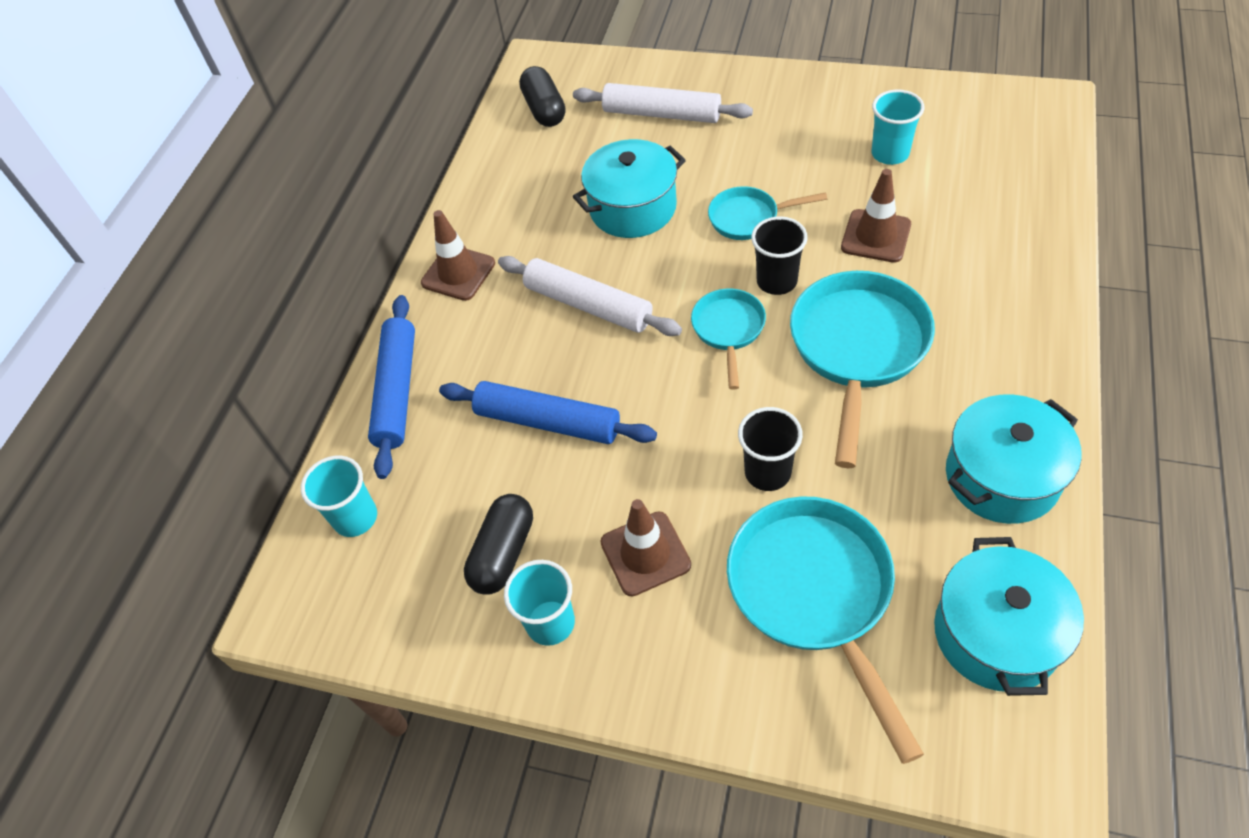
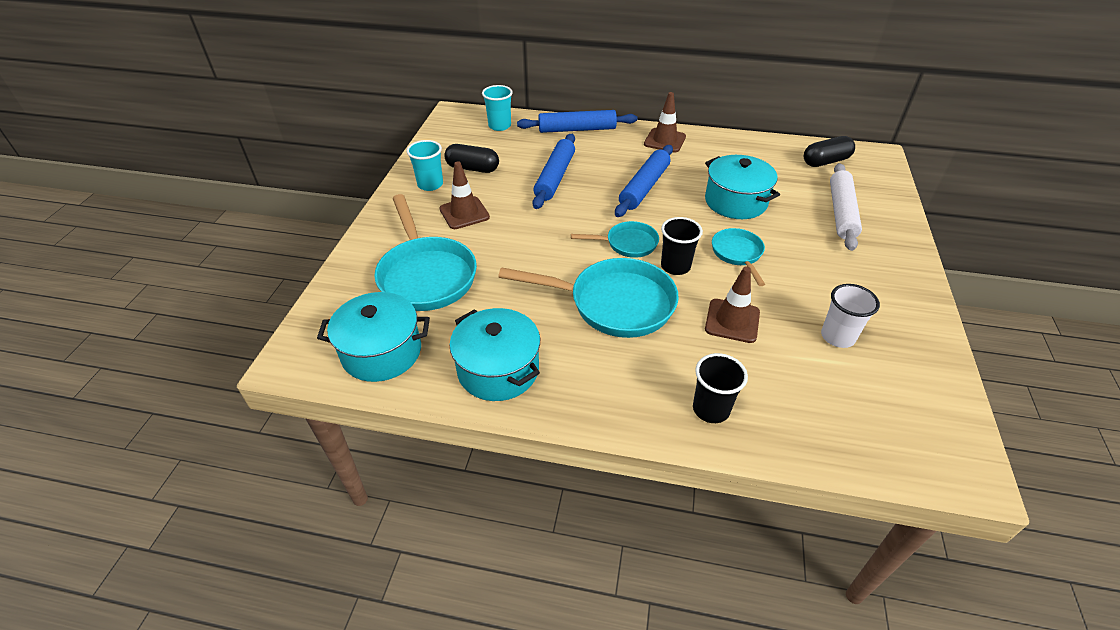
camera: 80 degrees right, 10 degrees down
white rolling pin [498,256,682,336] -> blue rolling pin [615,145,673,217]
turquoise pan [727,496,924,764] -> turquoise pan turned 90 degrees clockwise [374,194,477,311]
black cup [738,407,803,491] -> black cup moved to [693,353,748,423]
turquoise cup [872,90,924,165] -> white cup [821,284,880,348]

